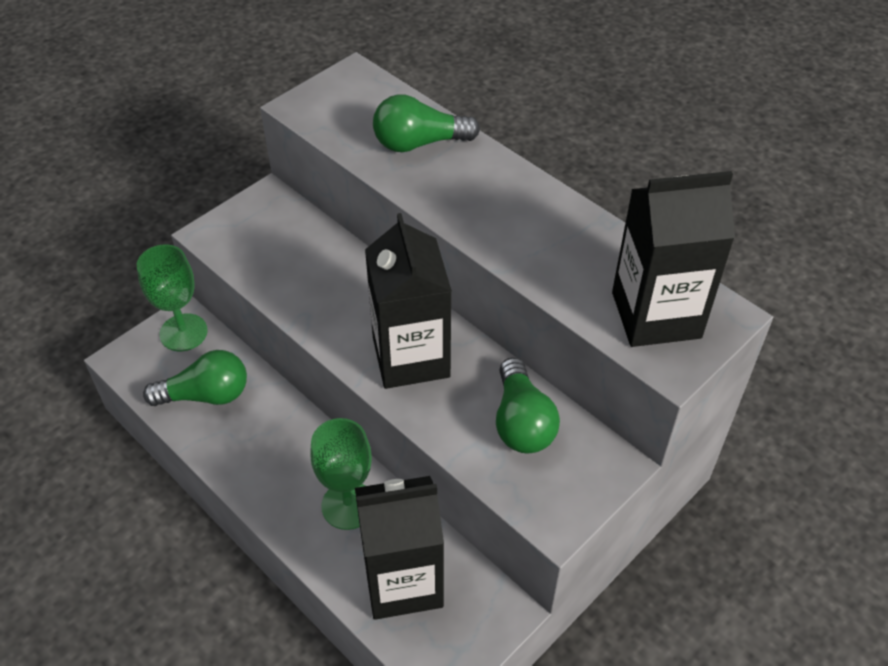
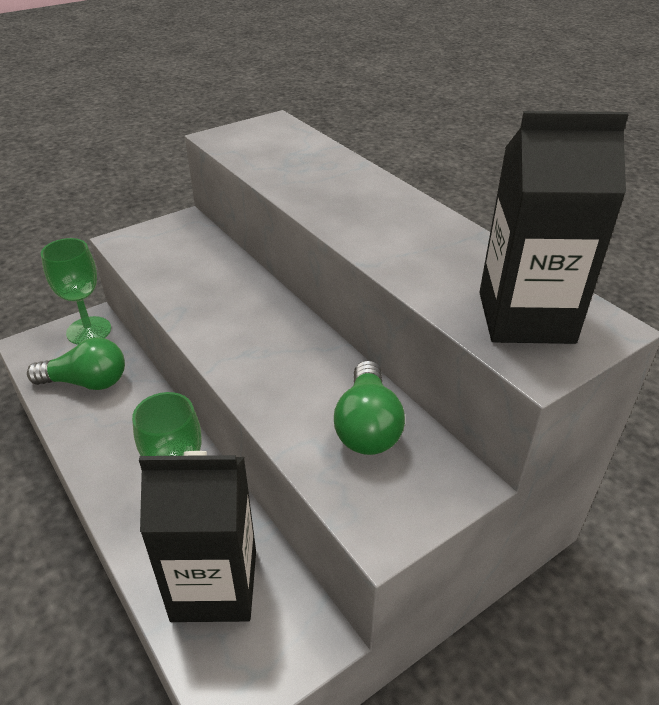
camera: 10 degrees right, 10 degrees down
black carton [365,213,452,389] -> none
green light bulb [373,94,480,152] -> none

